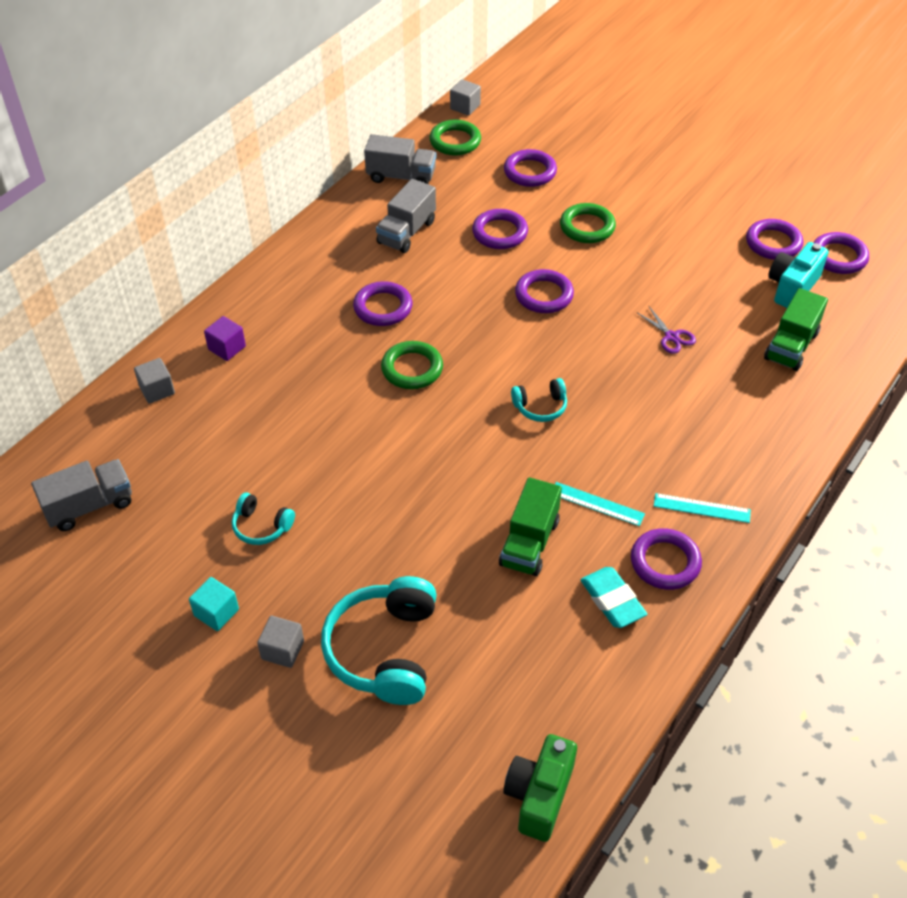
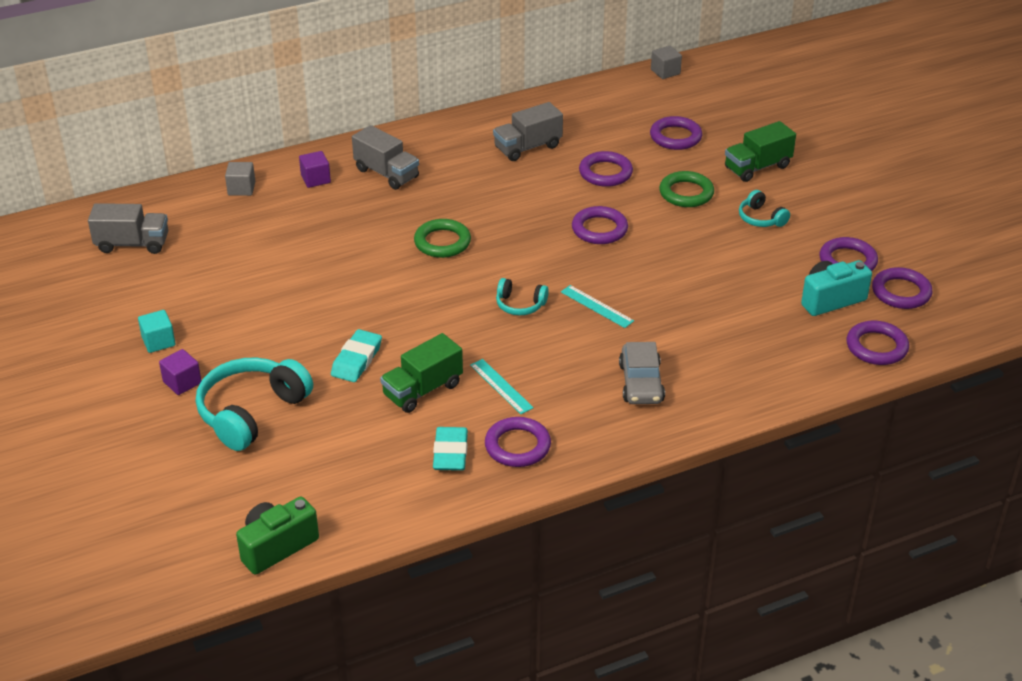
camera: 30 degrees right, 10 degrees down
turquoise headphones [232,493,295,545] -> turquoise headphones moved to [739,190,790,227]
grey cube [257,616,304,668] -> purple cube [159,349,201,395]
purple ring [353,281,413,326] -> purple ring moved to [847,320,909,365]
grey truck [364,134,436,184] -> grey truck moved to [352,125,419,190]
green ring [429,120,481,156] -> none
purple scissors [638,307,696,354] -> none
turquoise ruler [654,493,751,523] -> turquoise ruler moved to [561,285,634,328]
green truck [764,288,828,371] -> green truck moved to [725,121,796,182]
none -> turquoise eraser [331,329,382,382]
none -> grey car [619,342,665,404]

